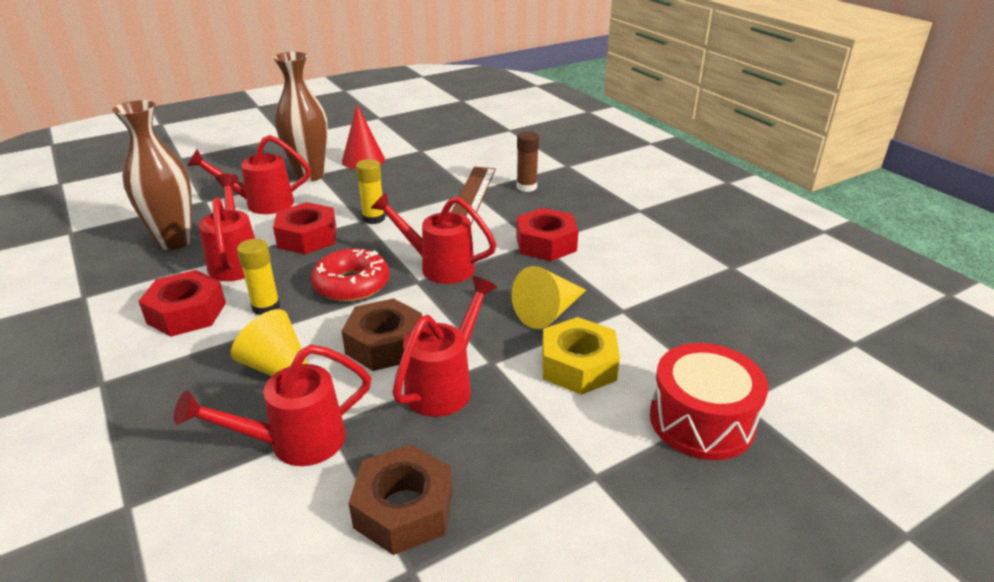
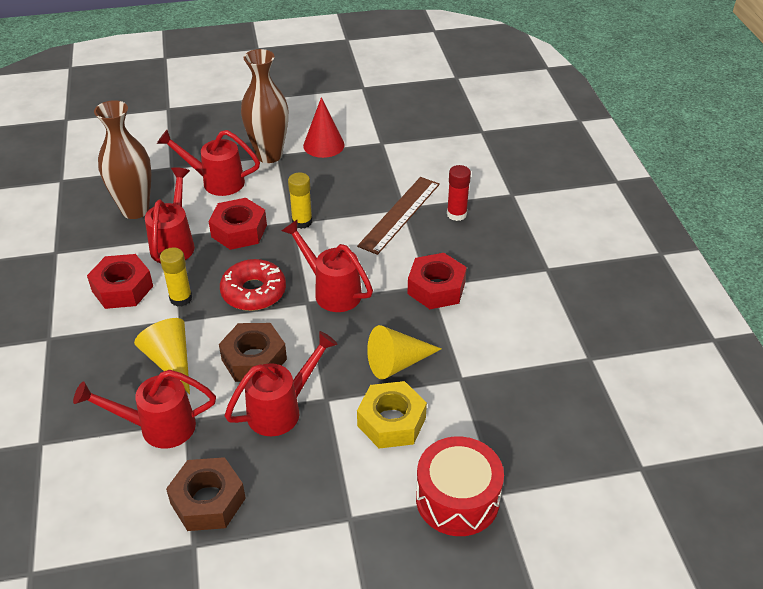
camera: 20 degrees right, 10 degrees up
brown glue stick [516,131,539,192] -> red glue stick [447,165,471,221]

